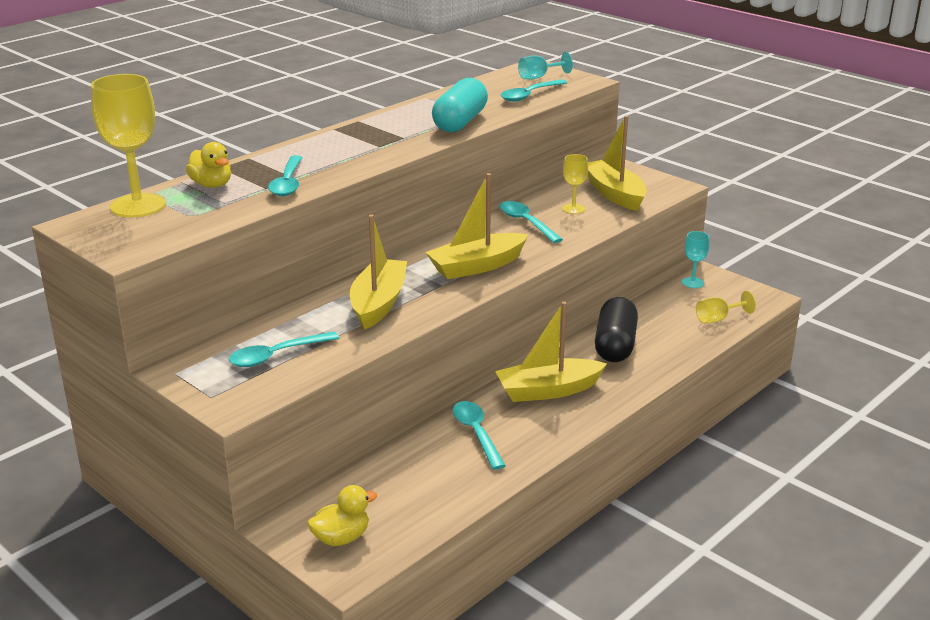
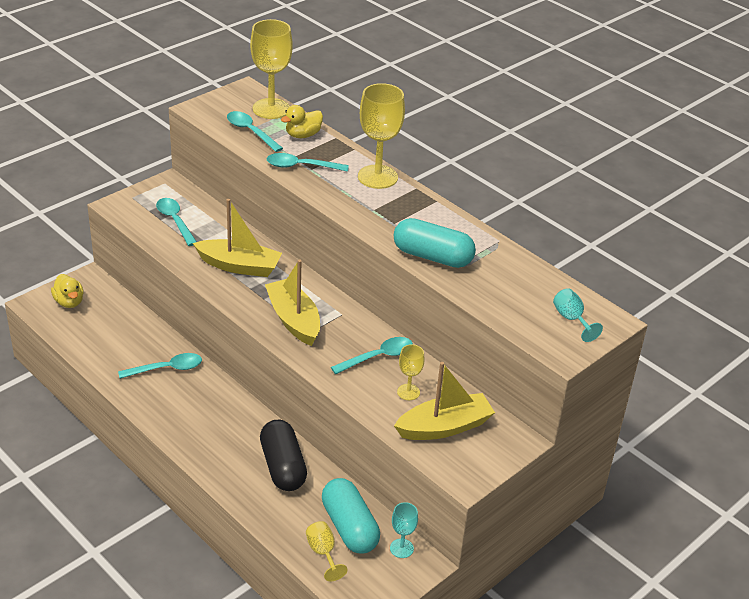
camera: 90 degrees right, 10 degrees up
yellow boat [495,302,607,402] -> none
turquoise spoon [501,79,567,102] -> turquoise spoon moved to [227,111,283,152]
black capsule [595,297,638,362] -> black capsule turned 60 degrees clockwise [260,420,307,491]
none -> turquoise capsule [322,478,380,554]
none -> yellow goblet [358,83,405,189]

